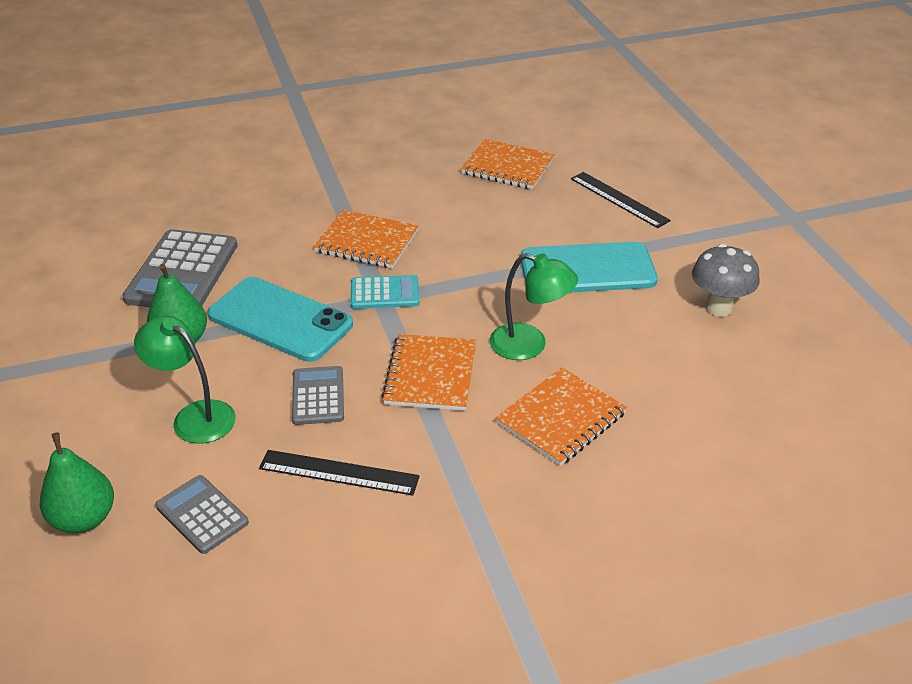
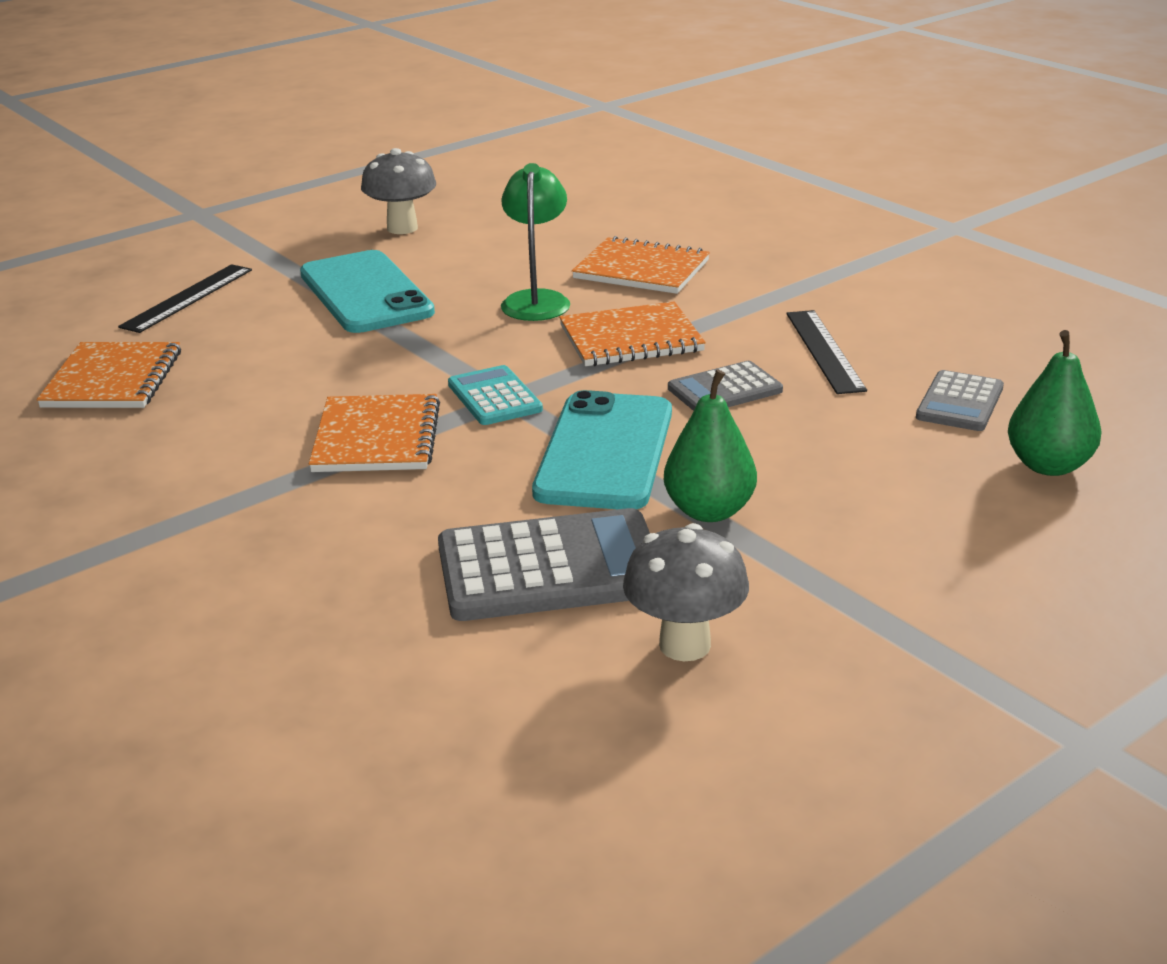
camera: 110 degrees left, 10 degrees down
green lamp [134,316,236,444] -> none
none -> grey mushroom [623,523,749,661]

